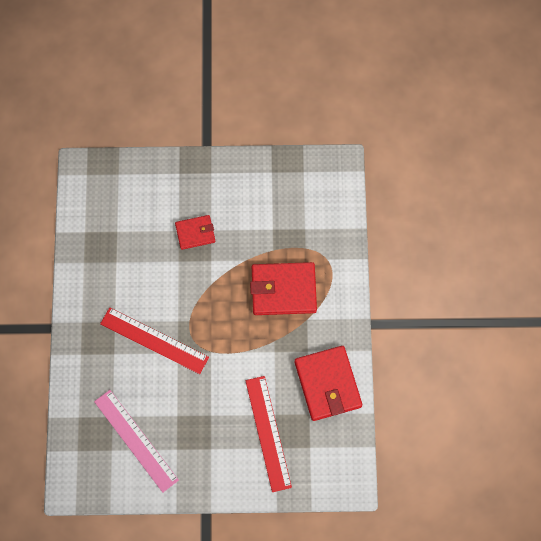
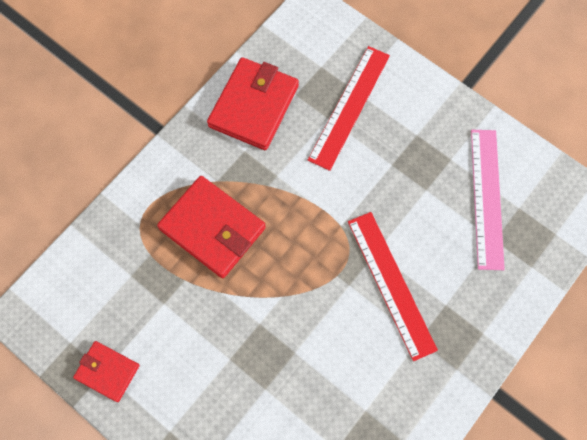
camera: 140 degrees left, 0 degrees up
red wallet [175,215,215,250] -> red wallet moved to [73,341,140,402]

